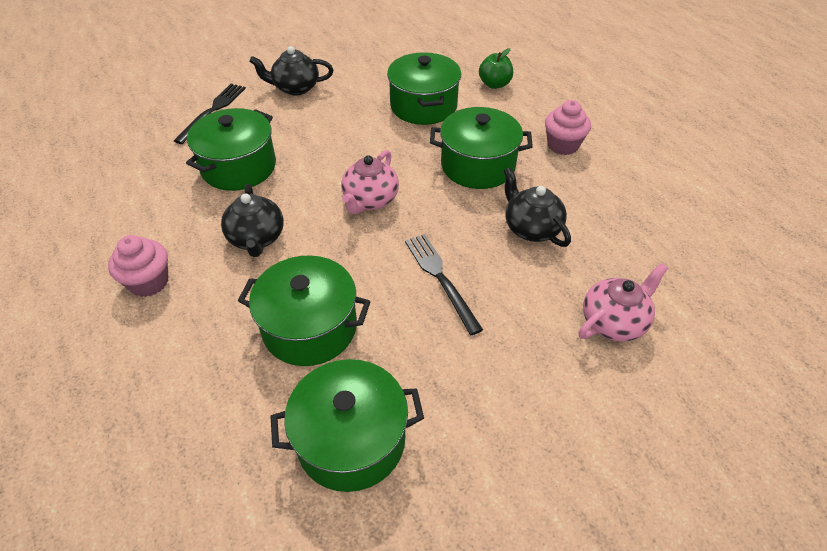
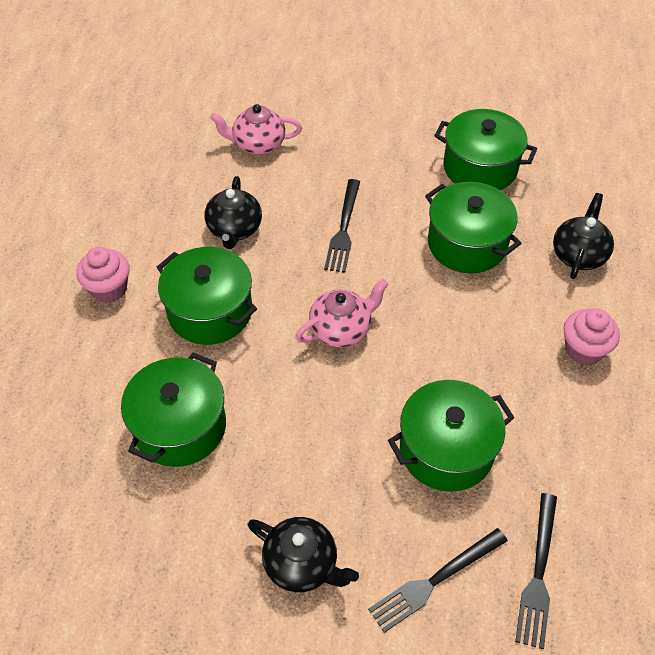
camera: 145 degrees left, 5 degrees up
black teapot [221,184,284,257] -> black teapot moved to [553,193,614,279]
green apple [479,48,513,89] -> none
none -> black fork [515,493,557,649]

